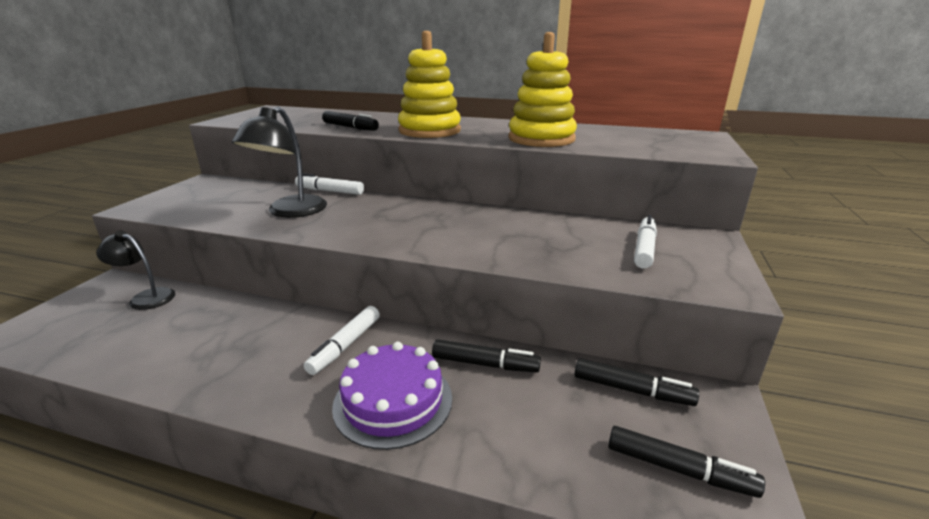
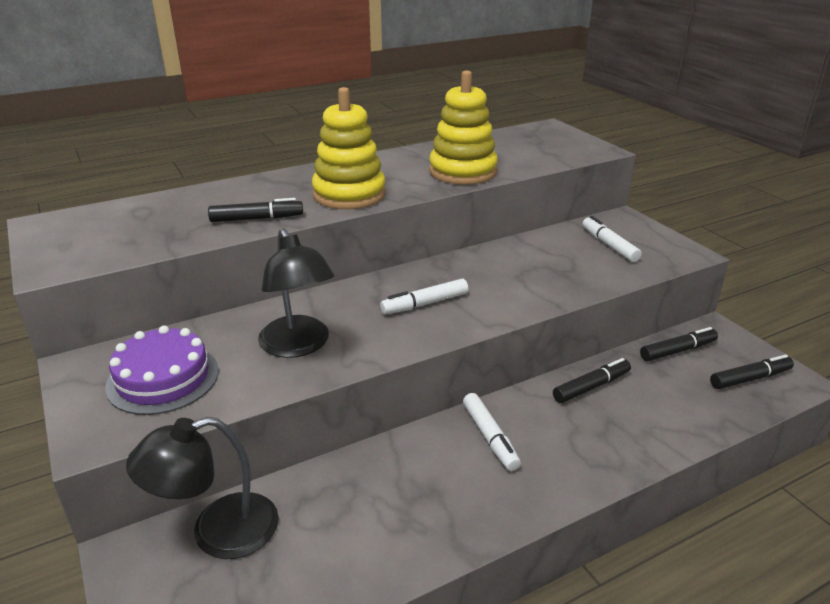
camera: 45 degrees left, 5 degrees up
black lamp [96,231,175,310] -> black lamp [126,417,279,559], size x1.53
white marker [295,173,364,195] -> white marker moved to [380,278,468,314]
purple cake [332,342,452,450] -> purple cake moved to [105,326,219,415]

